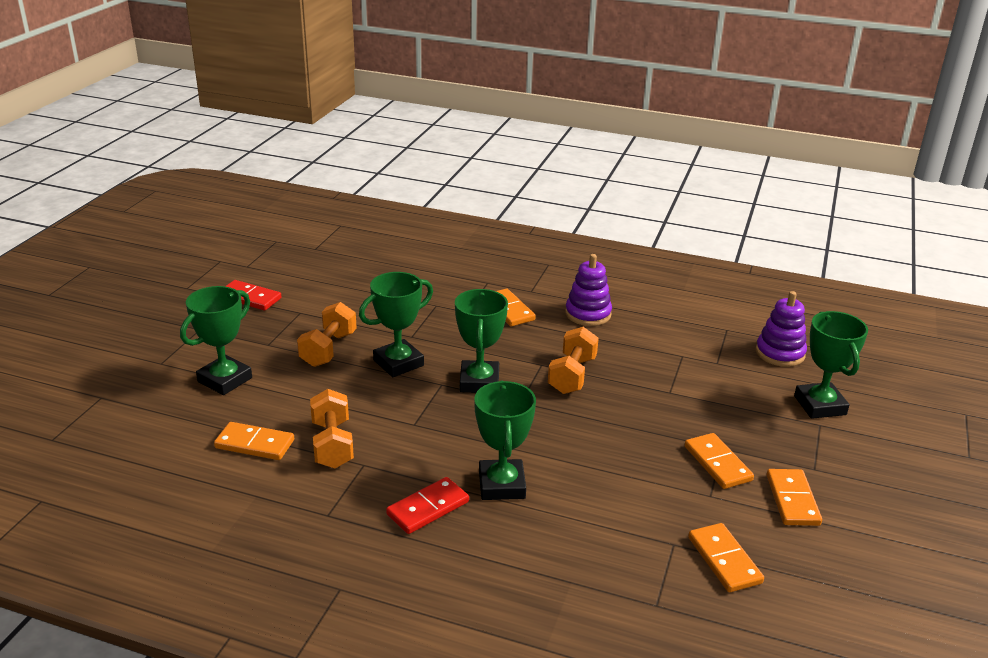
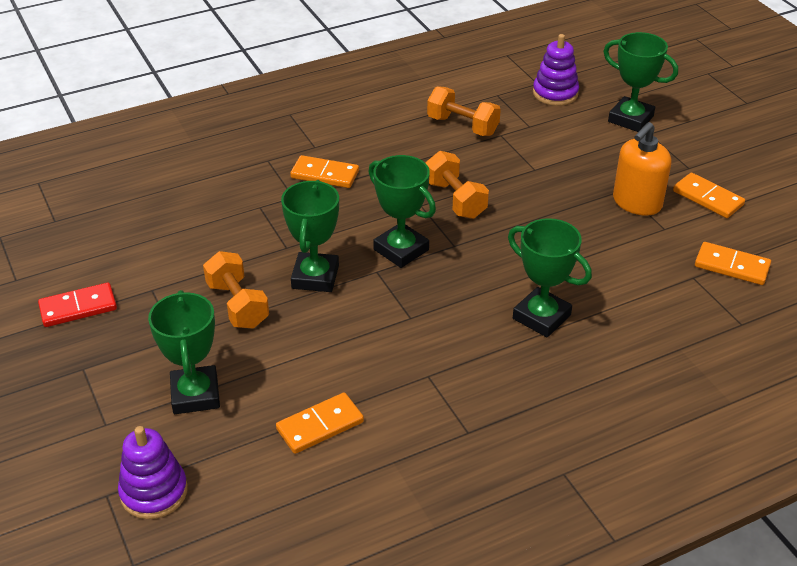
camera: 45 degrees left, 10 degrees up
orange dumbbell [310,389,354,469] -> orange dumbbell moved to [427,86,501,136]
red domino [386,477,469,534] -> none
purple stacking toy [565,254,612,326] -> purple stacking toy moved to [118,426,188,519]
orange domino [684,433,754,489] -> orange soap dispenser [613,122,672,215]

